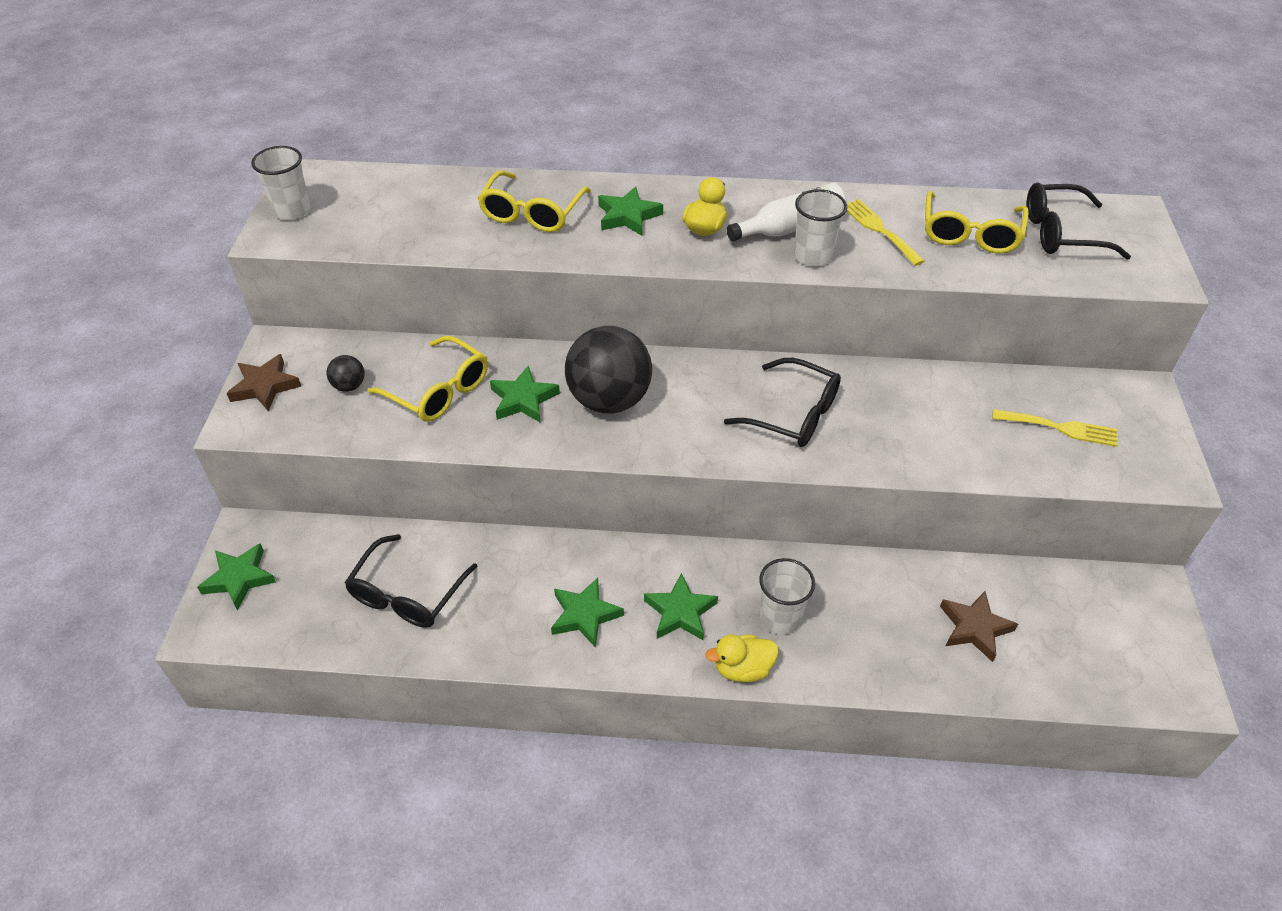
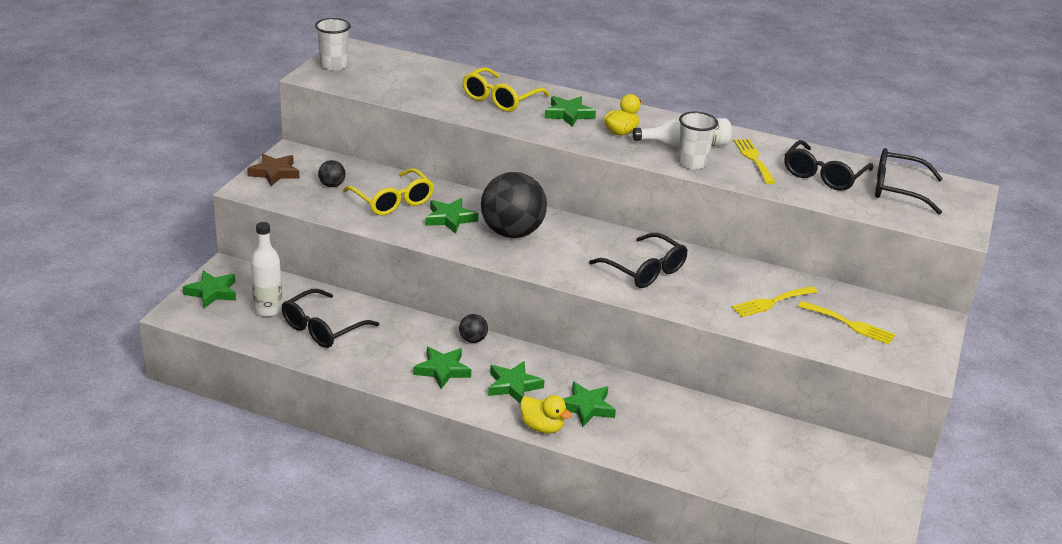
camera: 15 degrees right, 15 degrees down
yellow duck [705,634,779,682] -> yellow duck turned 150 degrees counterclockwise [520,395,572,434]
white cup [759,558,815,635] -> green star [563,382,616,427]
yellow glasses [925,191,1029,254] -> black glasses [784,140,873,191]
brown star [940,591,1018,662] -> none
none -> white bottle [251,222,282,317]
none -> black ball [459,314,488,343]
none -> yellow fork [732,286,818,317]

